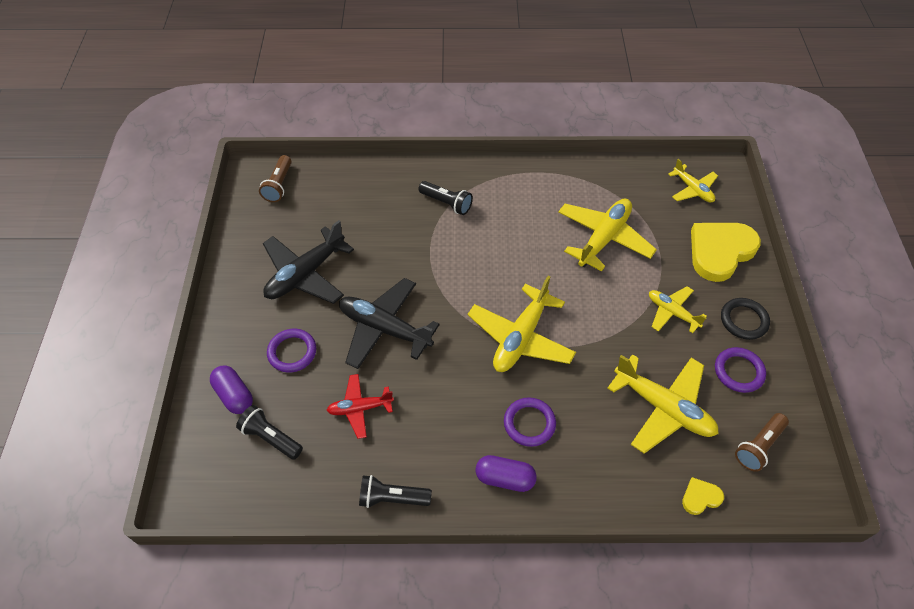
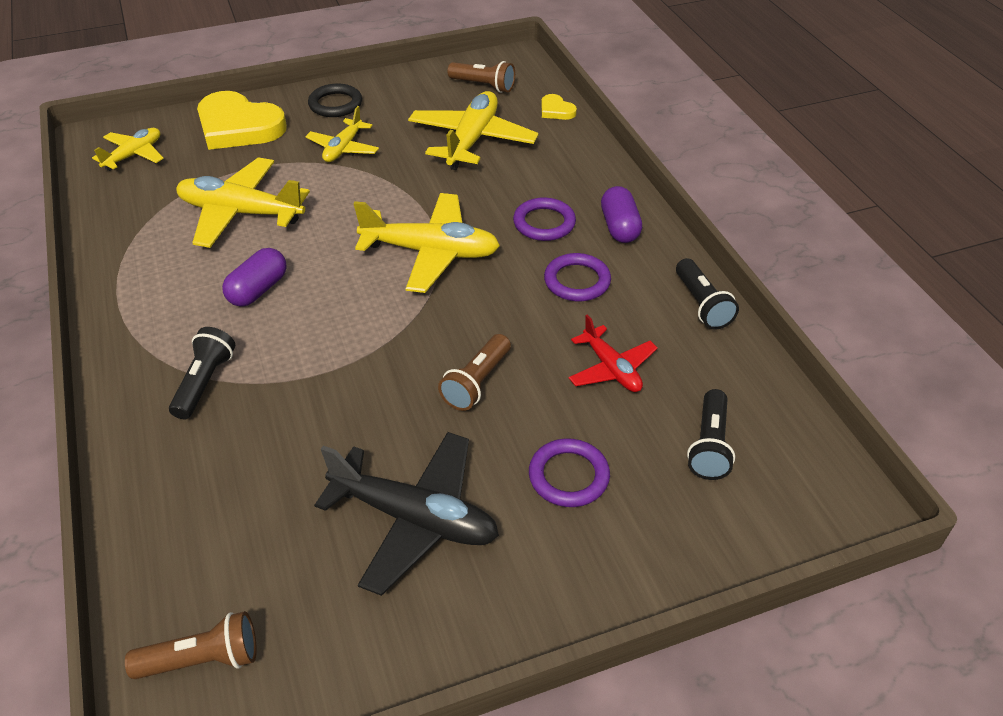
camera: 110 degrees left, 10 degrees down
purple capsule [210,366,253,414] -> purple capsule moved to [222,248,287,306]
black plane [339,278,440,369] -> brown flashlight [438,334,511,411]
purple ring [715,347,766,393] -> purple ring moved to [544,253,611,301]

